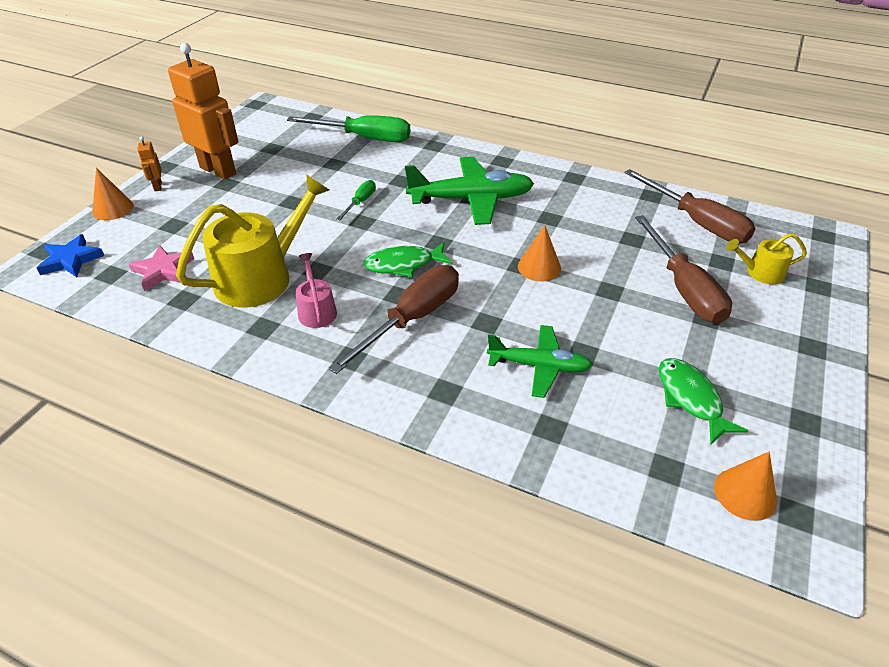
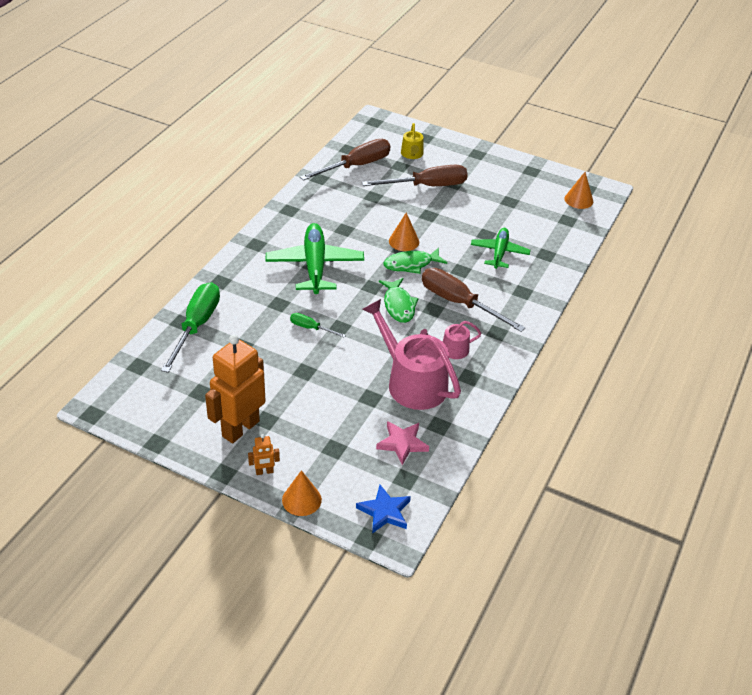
camera: 90 degrees left, 0 degrees up
yellow watering can [176,174,329,308] -> pink watering can [362,299,461,410]
green fish [659,358,748,444] -> green fish moved to [383,247,447,274]

